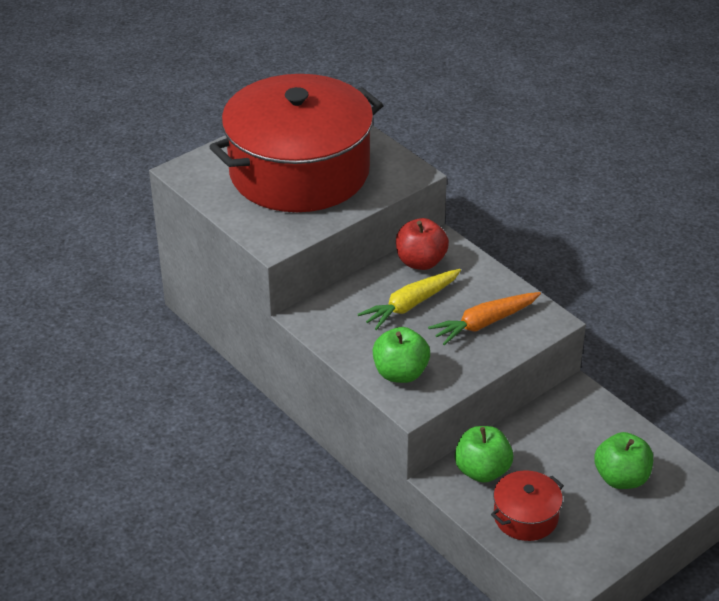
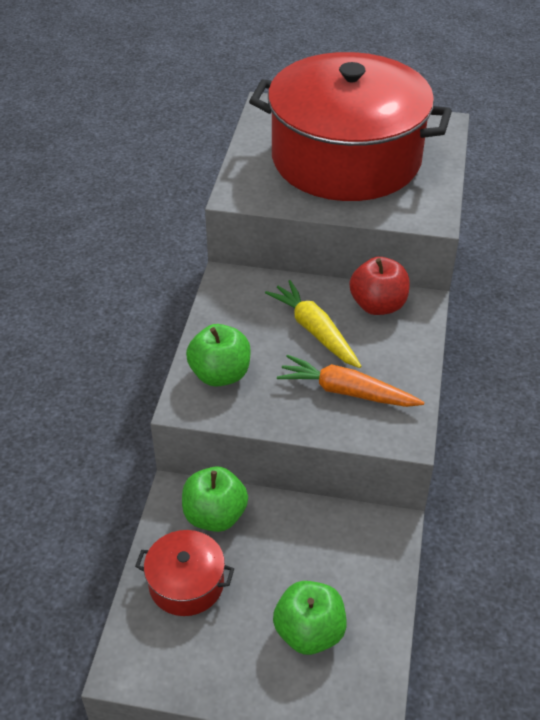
camera: 50 degrees right, 5 degrees up
yellow carrot [358,269,461,330] -> yellow carrot turned 45 degrees clockwise [265,280,362,368]

